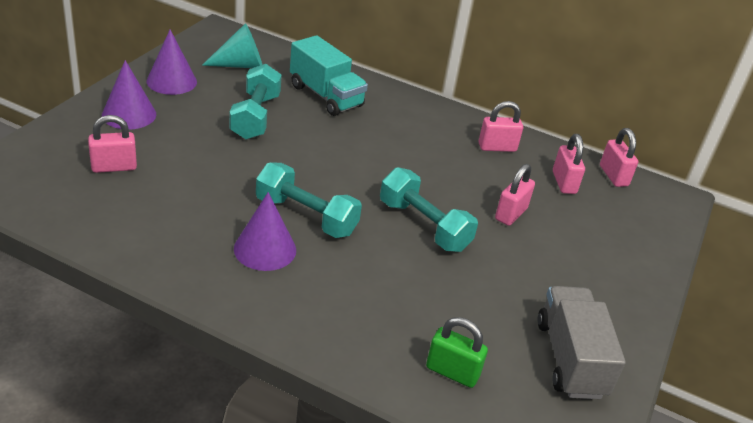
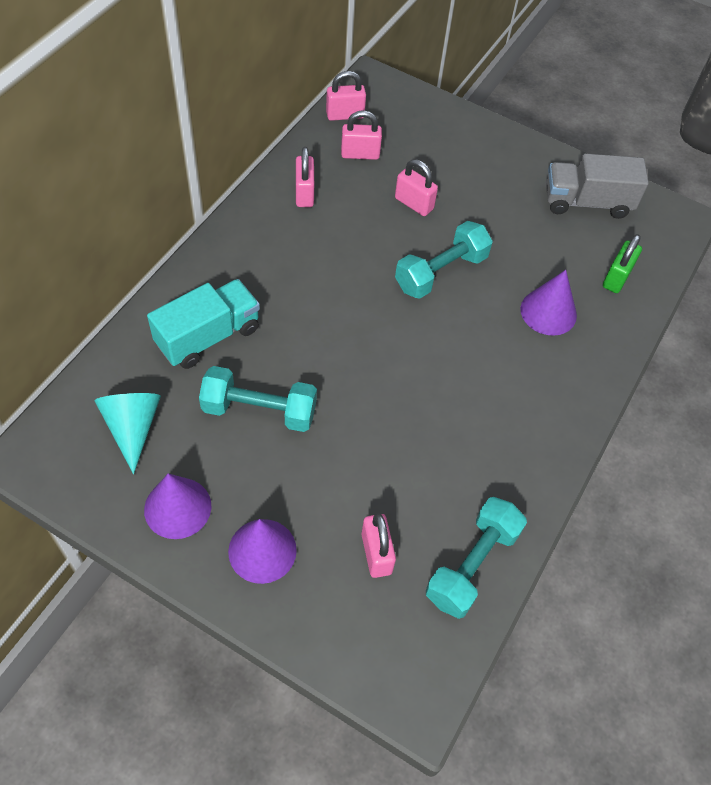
camera: 85 degrees left, 20 degrees up
purple cone [234,192,296,271] -> purple cone moved to [521,270,577,336]
turquoise dumbbell [256,162,362,238] -> turquoise dumbbell moved to [426,497,527,619]

